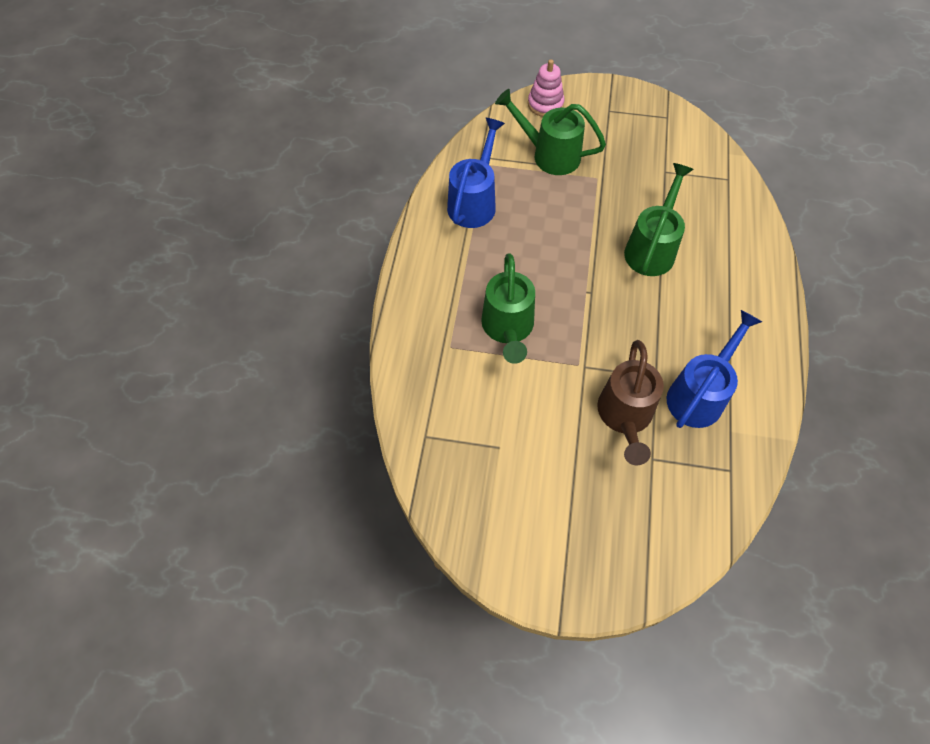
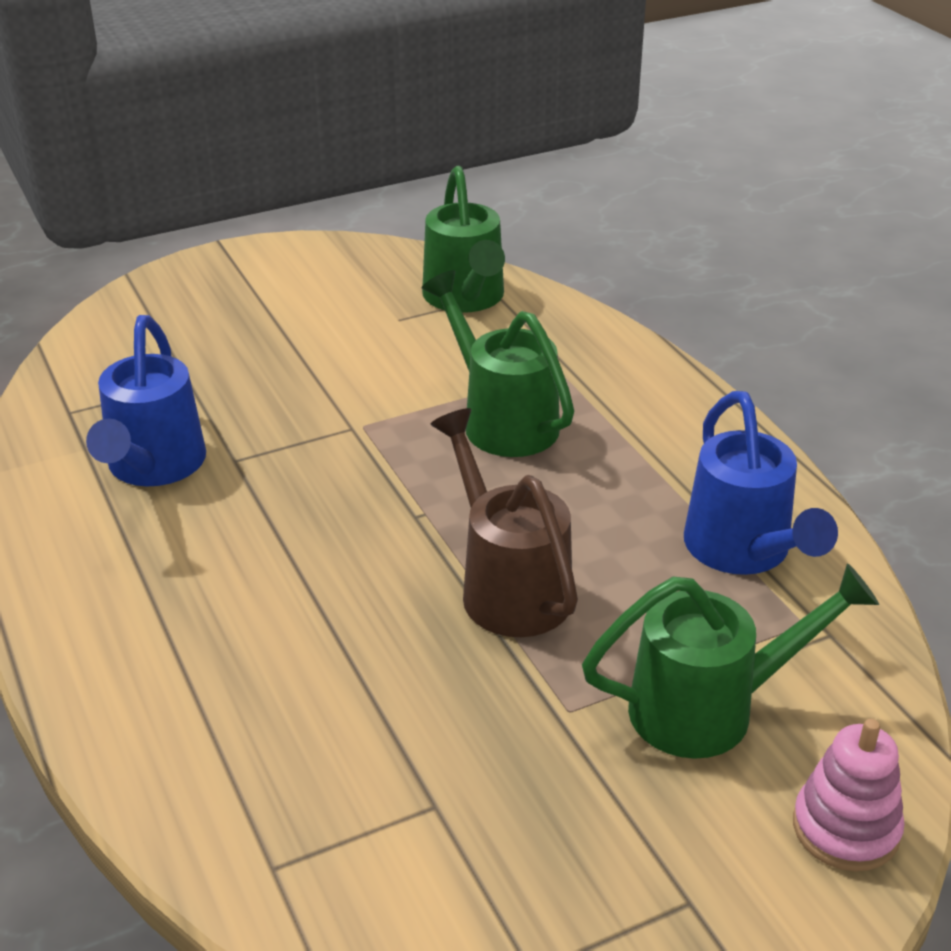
camera: 145 degrees right, 25 degrees down
brown watering can [597,340,664,465] -> brown watering can moved to [430,408,578,637]
green watering can [624,163,694,276] -> green watering can moved to [422,166,505,313]

